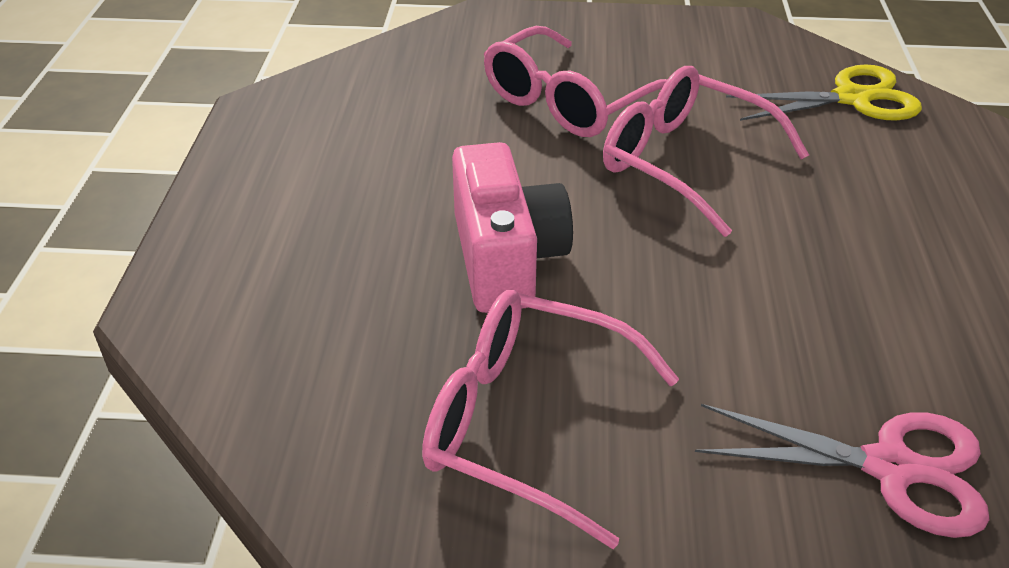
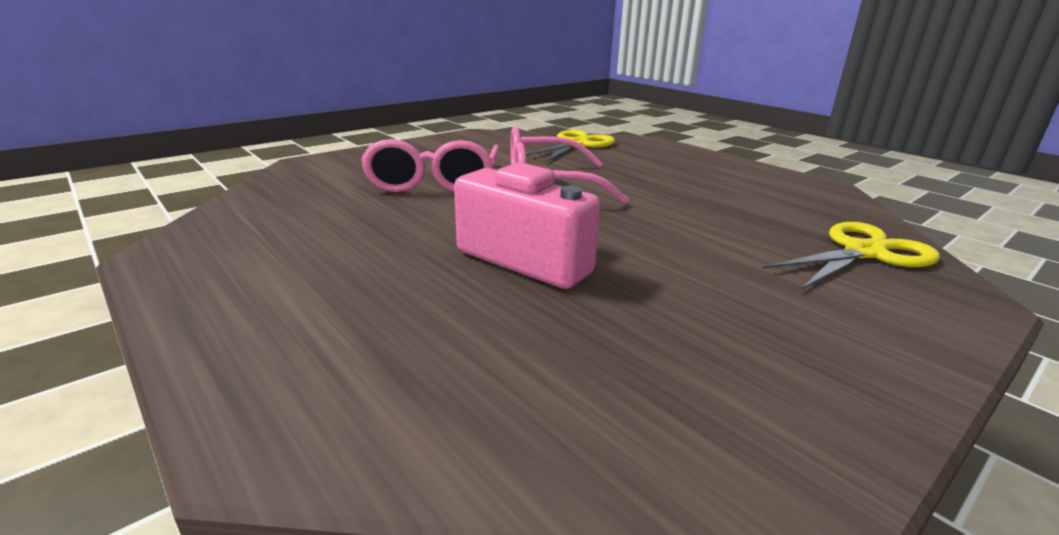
camera: 45 degrees left, 15 degrees down
pink glasses [422,290,679,549] -> none
pink scissors [695,404,990,538] -> yellow scissors [763,222,940,290]

